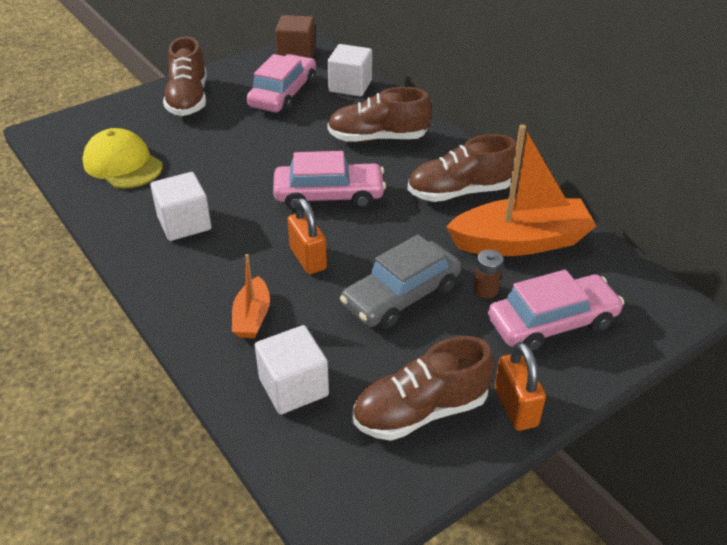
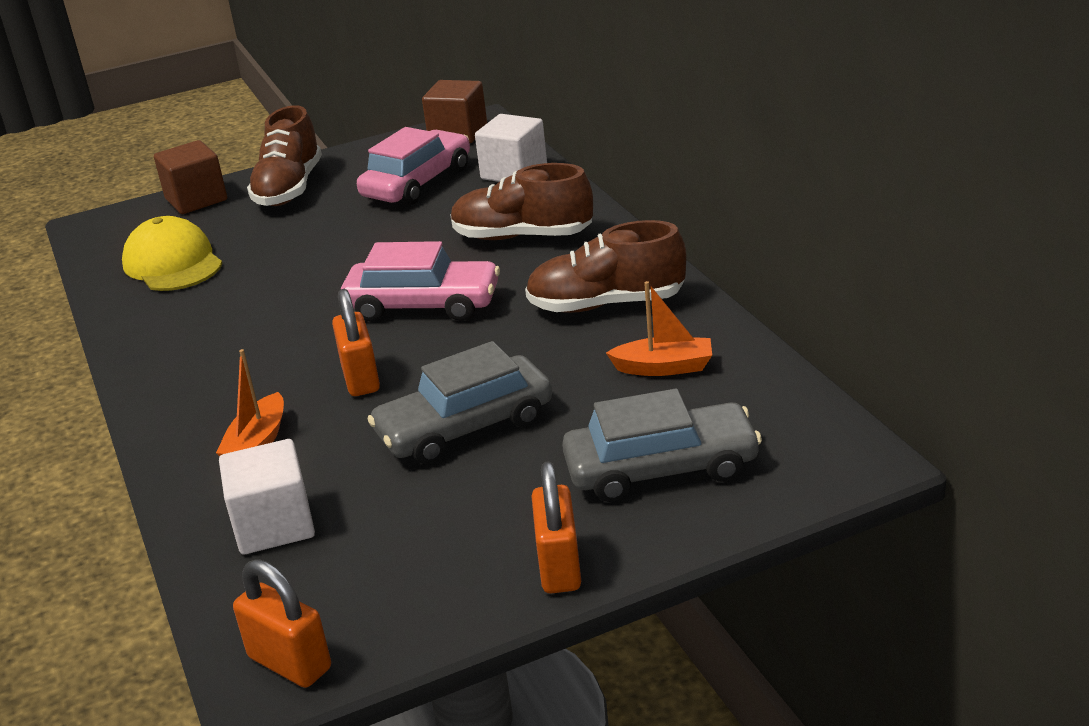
camera: 15 degrees right, 10 degrees down
white cube [150,172,212,241] -> none
brown shoe [353,336,494,441] -> none
orange boat [446,125,596,256] -> orange boat [606,281,712,376], size x0.50
brown battery [474,250,503,298] -> none
pink car [488,270,624,352] -> grey car [562,389,762,502]
none -> brown cube [154,140,227,214]
none -> orange padlock [233,559,331,688]

